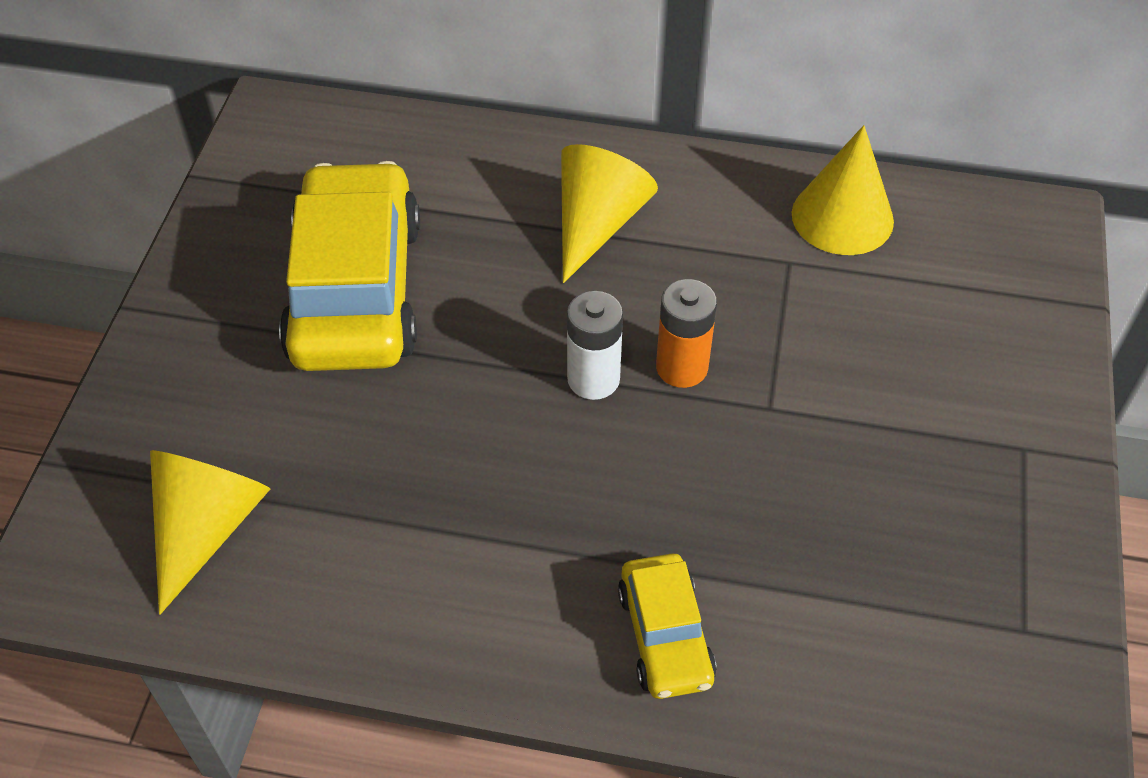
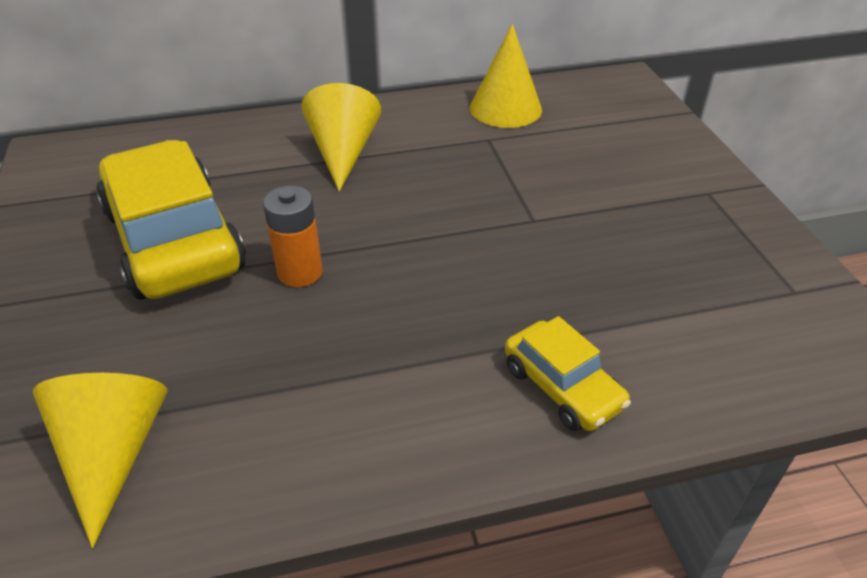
camera: 25 degrees left, 10 degrees down
white battery [567,291,623,400] -> none
orange battery [656,279,717,388] -> orange battery moved to [263,186,322,287]

